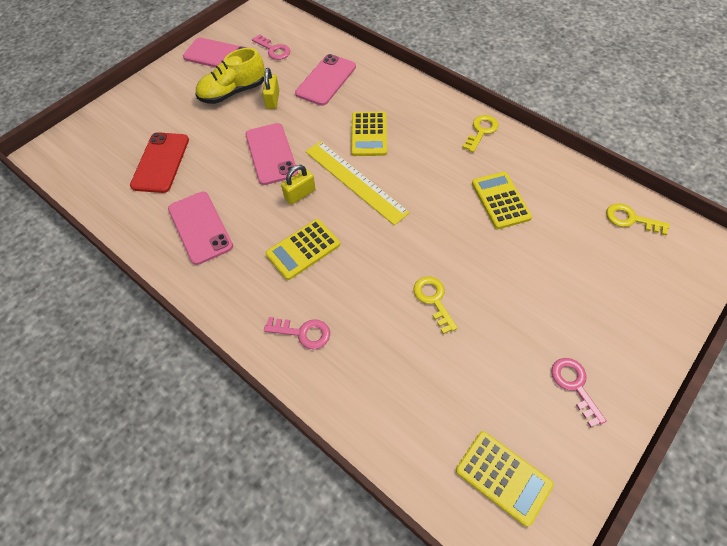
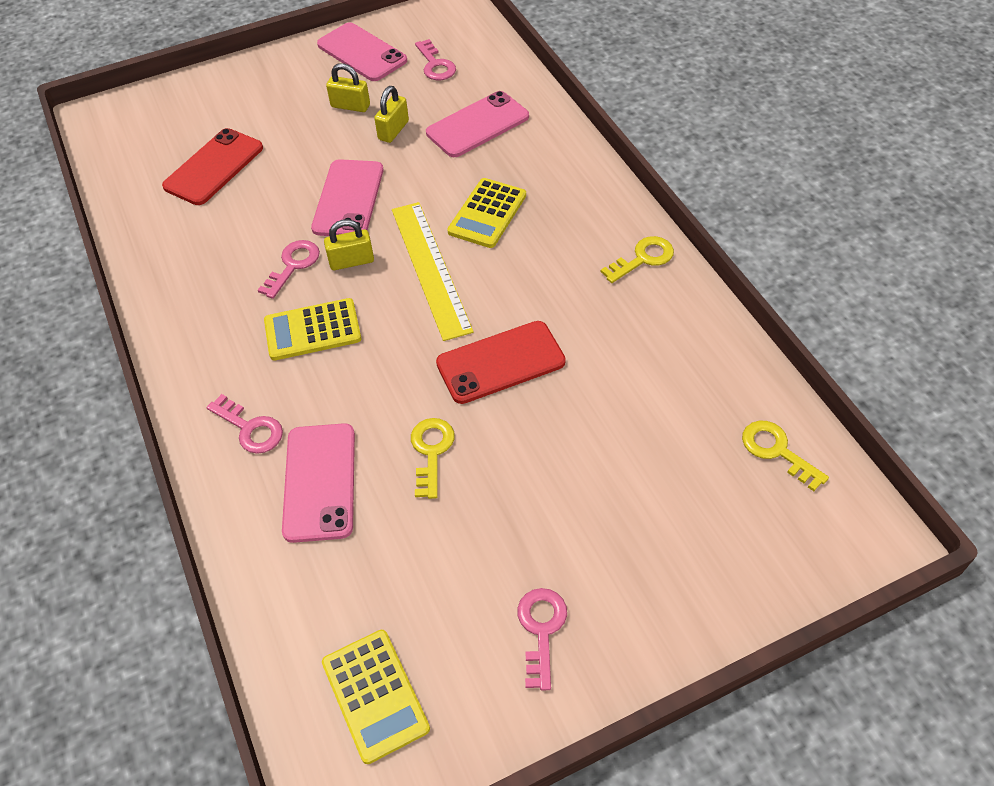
camera: 25 degrees right, 5 degrees down
pink phone [168,192,233,265] -> pink phone moved to [282,423,355,543]
yellow shoe [196,48,265,104] -> yellow padlock [326,63,370,112]
yellow calculator [472,172,532,229] -> none
none -> pink key [258,240,320,299]
none -> red phone [436,321,566,404]

